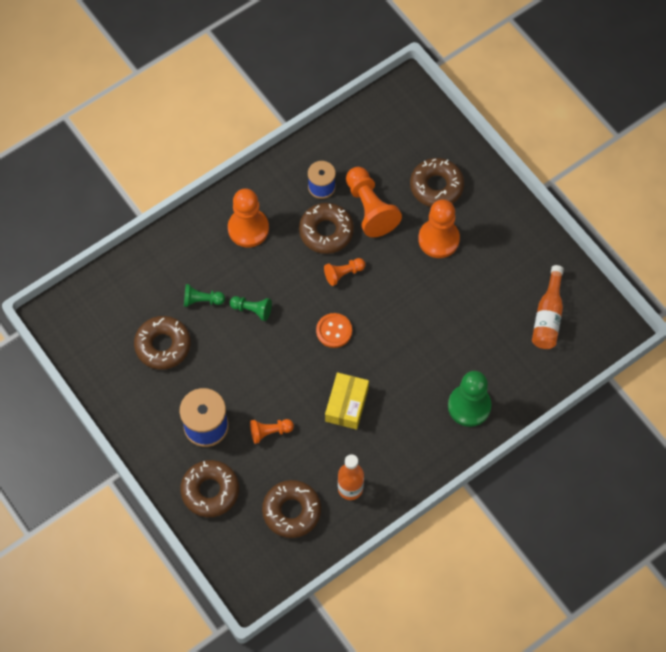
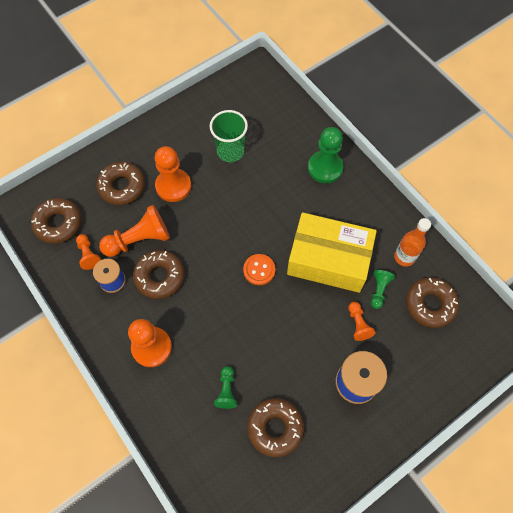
camera: 90 degrees left, 0 degrees up
brown donut [180,460,239,517] -> brown donut moved to [31,198,81,244]
green pawn [230,296,272,321] -> green pawn moved to [371,270,395,309]
orange pawn [324,258,365,286] -> orange pawn moved to [76,234,101,270]
yellow box [325,372,369,430] -> yellow box [287,212,377,293], size x1.85
orange bottle [532,265,564,349] -> none
none -> green cup [210,110,248,162]

